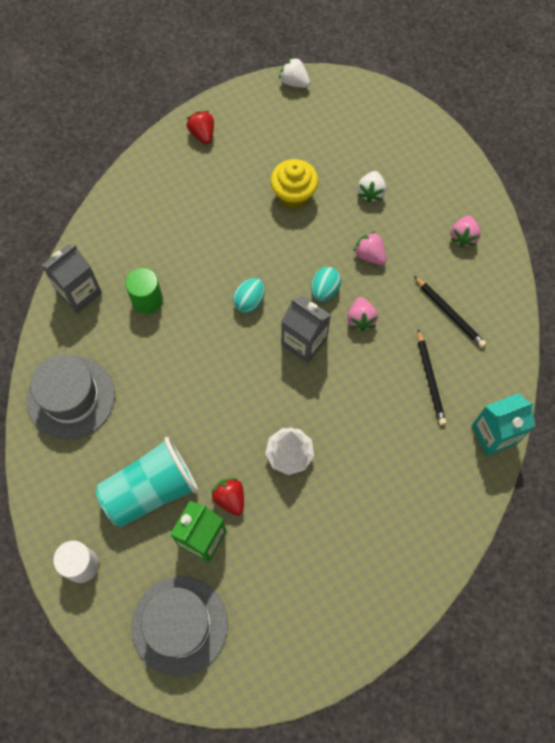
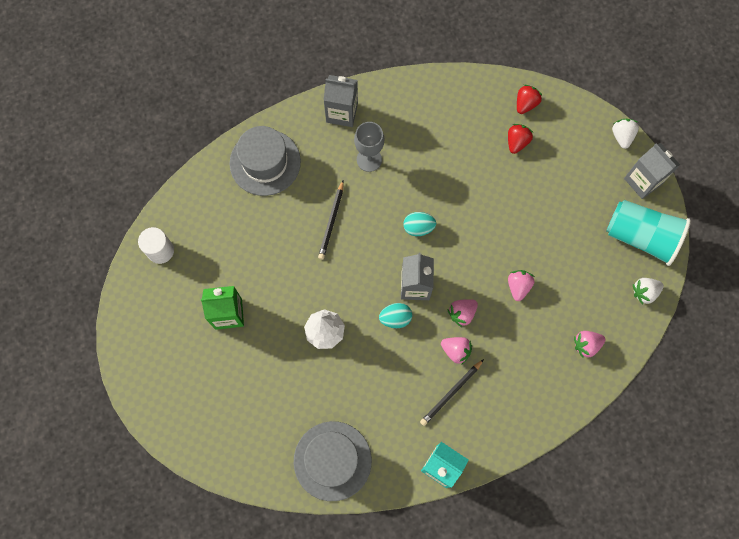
camera: 55 degrees right, 5 degrees up
turquoise cup [96,437,198,527] -> turquoise cup moved to [606,200,691,266]
green cylinder [125,268,163,314] -> grey goblet [354,122,384,172]
grey hat [131,576,228,677] -> grey hat moved to [294,421,372,501]
red strawberry [211,478,244,516] -> red strawberry moved to [508,124,533,154]
yellow cupcake [271,159,318,209] -> none
turquoise egg [311,267,341,301] -> turquoise egg moved to [379,303,412,328]
white strawberry [357,171,386,203] -> white strawberry moved to [633,278,664,305]
black pencil [414,276,486,348] -> black pencil moved to [318,181,344,260]
none -> pink strawberry [441,337,472,365]
none -> grey carton [624,143,680,199]

